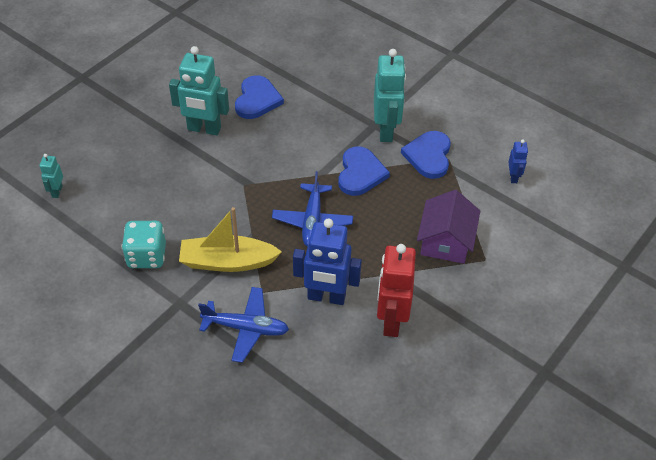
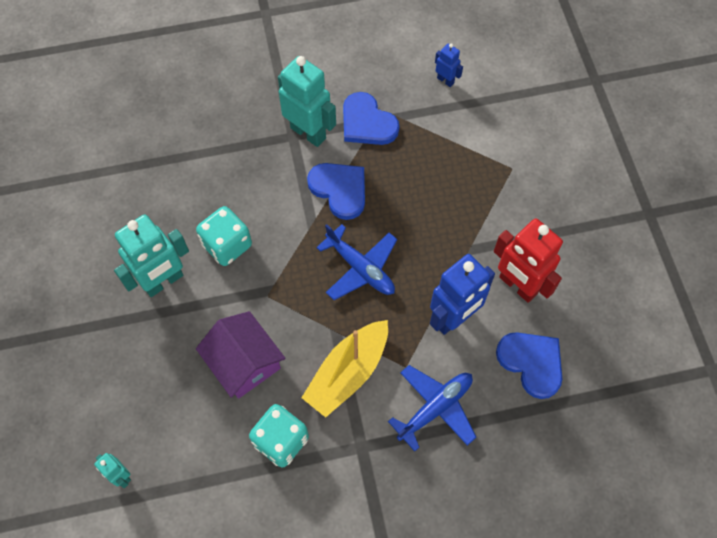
camera: 50 degrees left, 15 degrees up
blue heart [235,75,284,119] -> blue heart moved to [496,332,562,399]
purple house [417,190,480,264] -> purple house moved to [196,311,285,399]
none -> turquoise dice [196,206,252,266]

